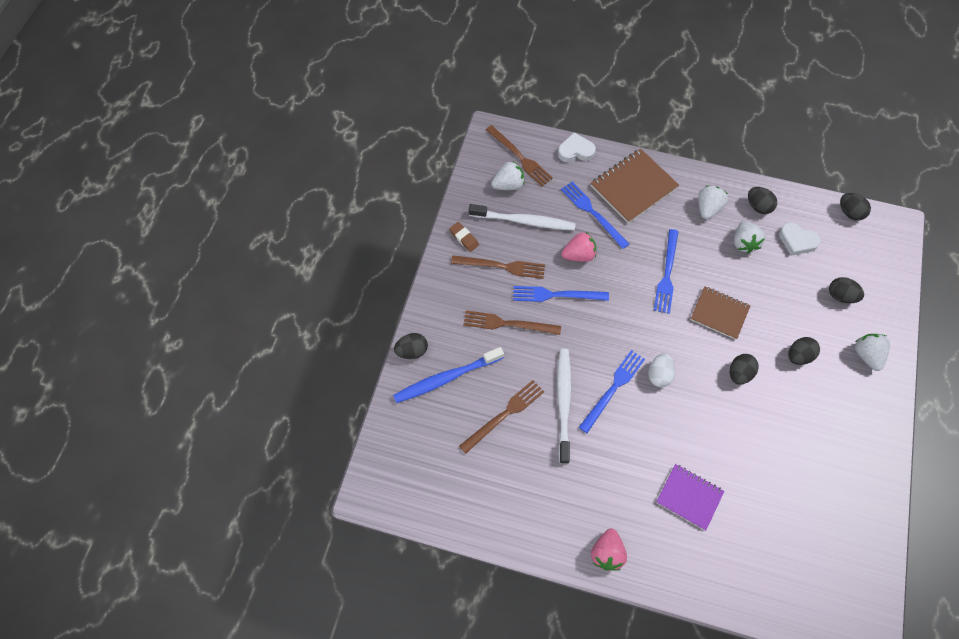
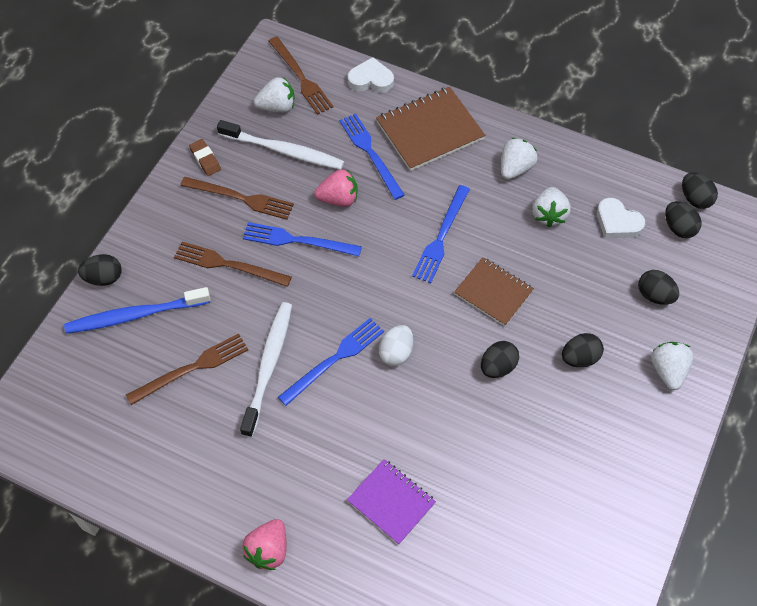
camera: 10 degrees right, 5 degrees down
black egg [748,187,777,214] -> black egg moved to [665,201,702,238]

